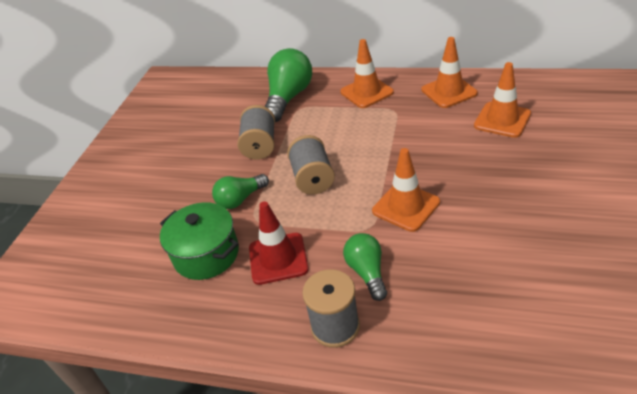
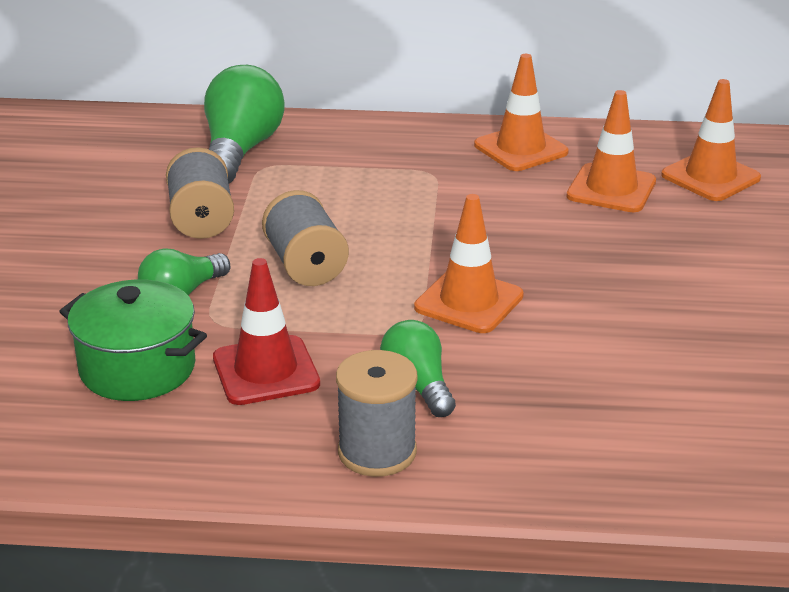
camera: 15 degrees left, 10 degrees down
orange traffic cone [340,39,394,108] -> orange traffic cone moved to [661,79,761,201]

